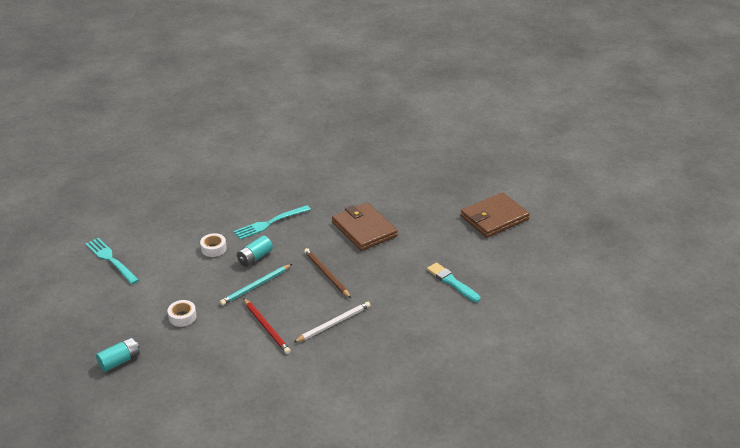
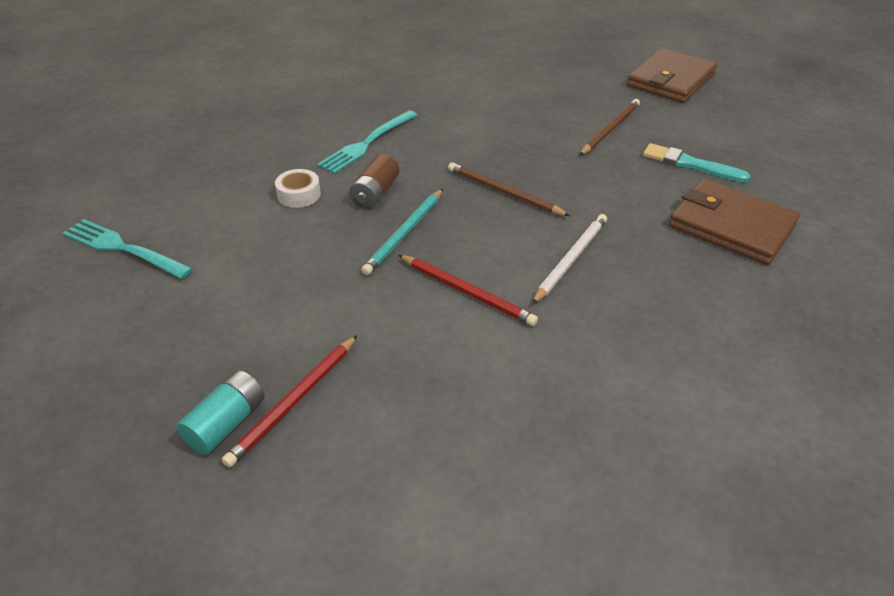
camera: 20 degrees left, 5 degrees up
white tape [168,300,197,327] -> none
turquoise battery [237,236,273,267] -> brown battery [349,154,399,209]
brown wallet [332,202,398,251] -> brown wallet moved to [669,179,800,265]
none -> red pencil [222,335,357,467]
none -> brown pencil [579,99,640,156]

